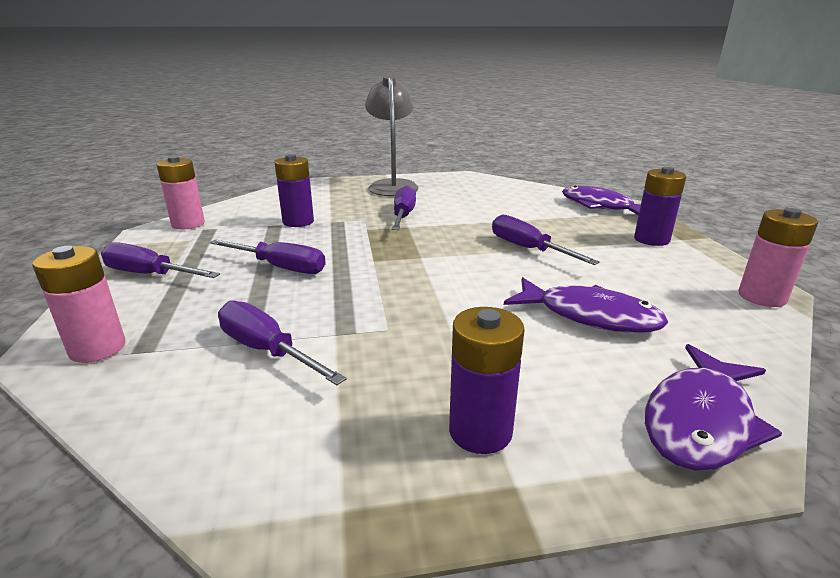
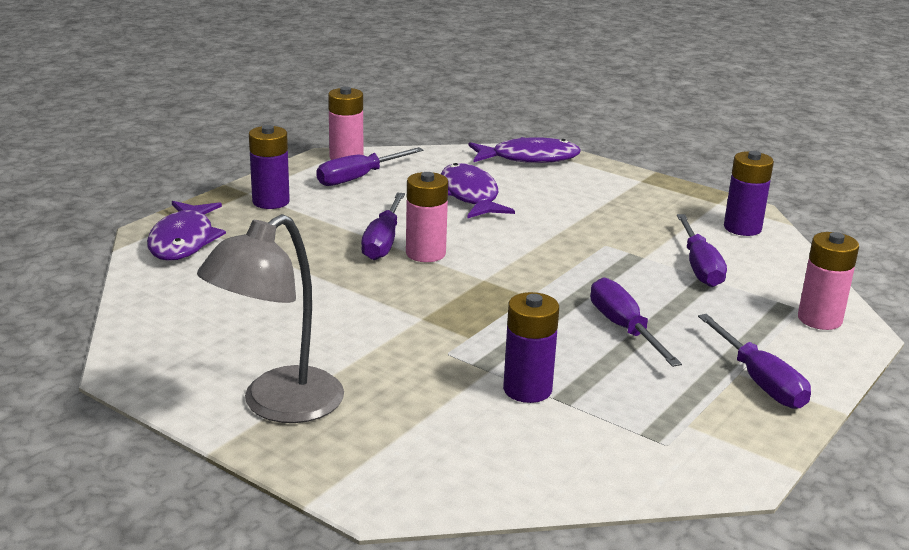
camera: 135 degrees left, 0 degrees up
pink battery [157,156,205,230] -> pink battery moved to [406,172,448,262]
purple screwdriver [391,185,416,230] -> purple screwdriver moved to [316,147,424,186]
purple battery [449,307,525,454] -> purple battery moved to [724,151,774,236]

